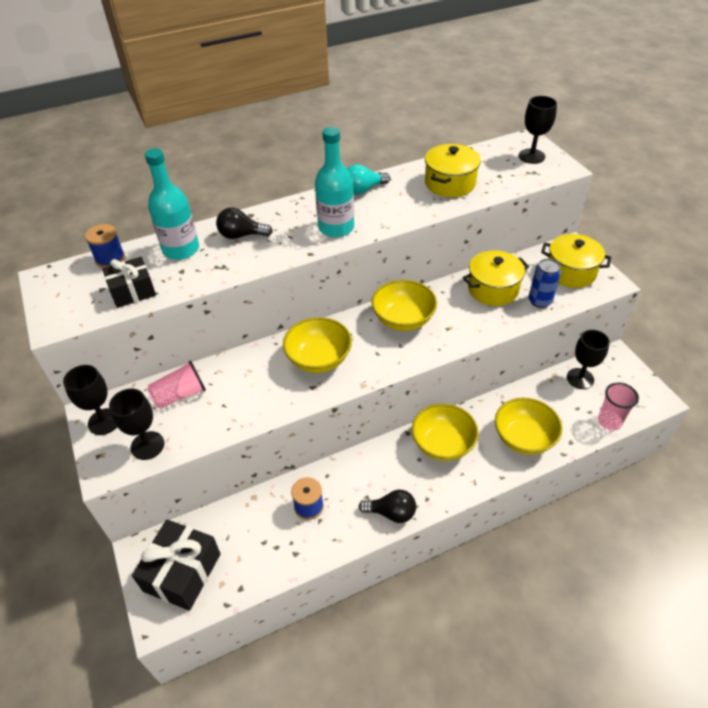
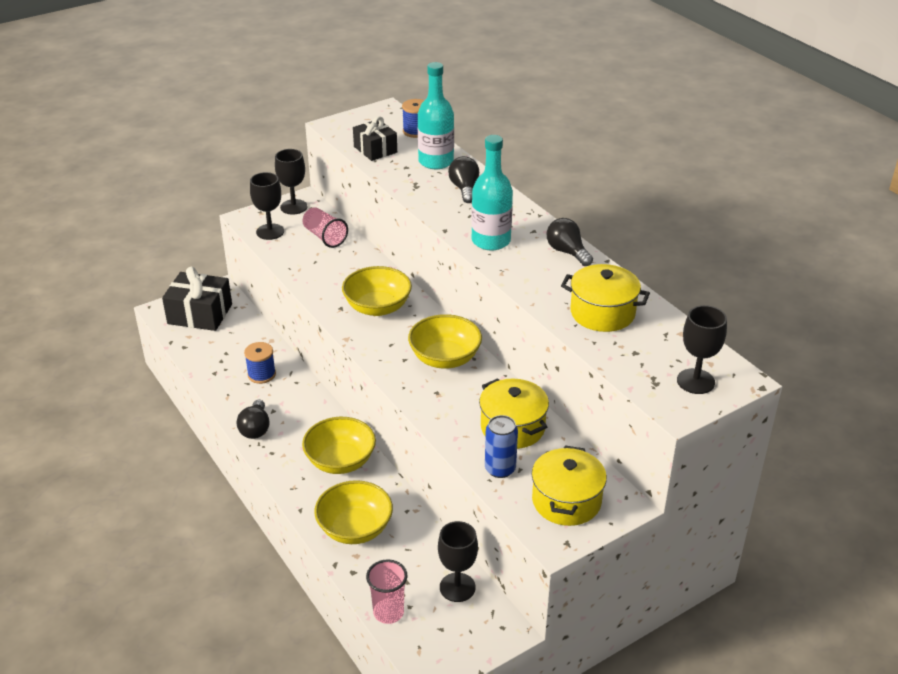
camera: 80 degrees right, 10 degrees down
turquoise light bulb [348,164,390,194] -> black light bulb [547,218,593,266]

